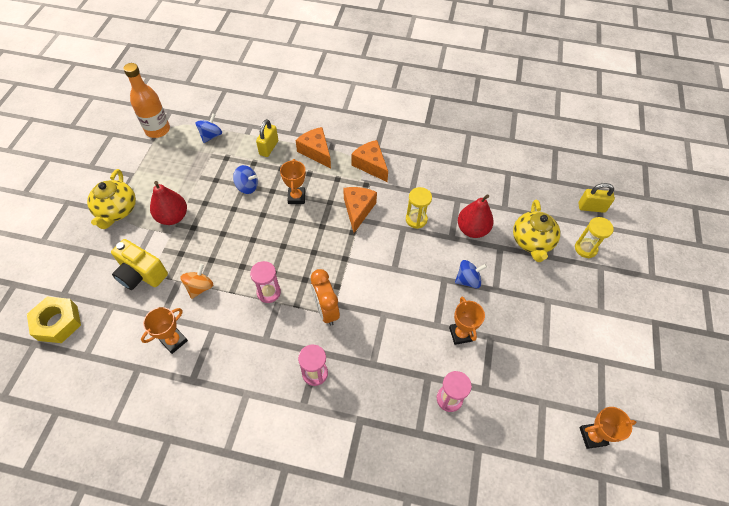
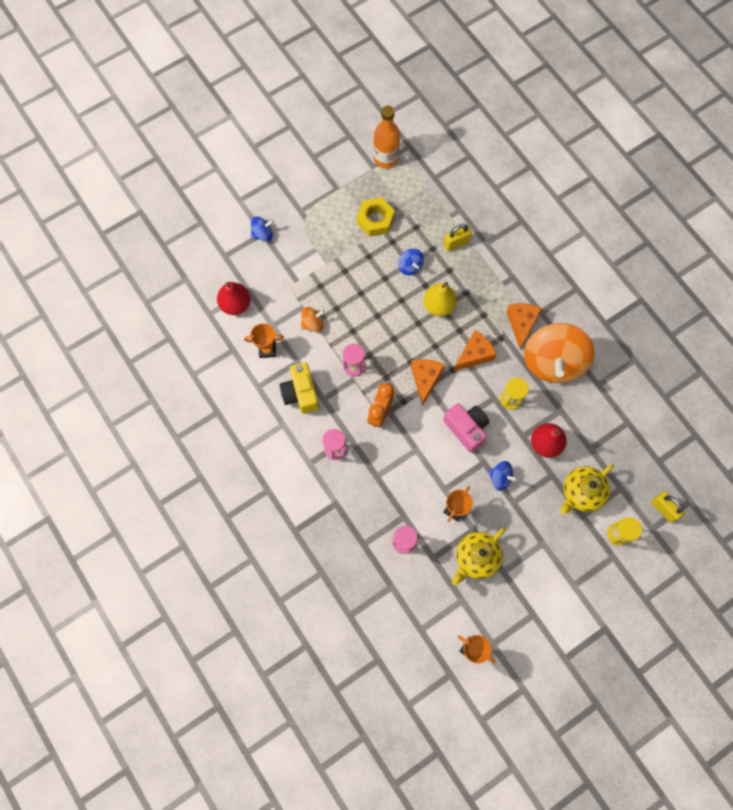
camera: 45 degrees right, 15 degrees up
yellow nut [27,297,81,343] -> yellow nut moved to [357,197,395,237]
yellow teapot [87,169,136,229] -> yellow teapot moved to [452,527,506,585]
yellow camera [111,239,168,290] -> yellow camera moved to [279,363,319,414]
red pear [150,181,187,225] -> red pear moved to [217,282,251,315]
blue spinning top [196,113,222,143] -> blue spinning top moved to [251,217,274,241]
orange trophy [280,159,306,204] -> yellow pear [423,282,457,316]
orange cheese [296,127,331,168] -> orange cheese moved to [411,359,445,406]
none -> pink camera [443,403,489,452]
none -> orange spinning top [524,323,595,383]

